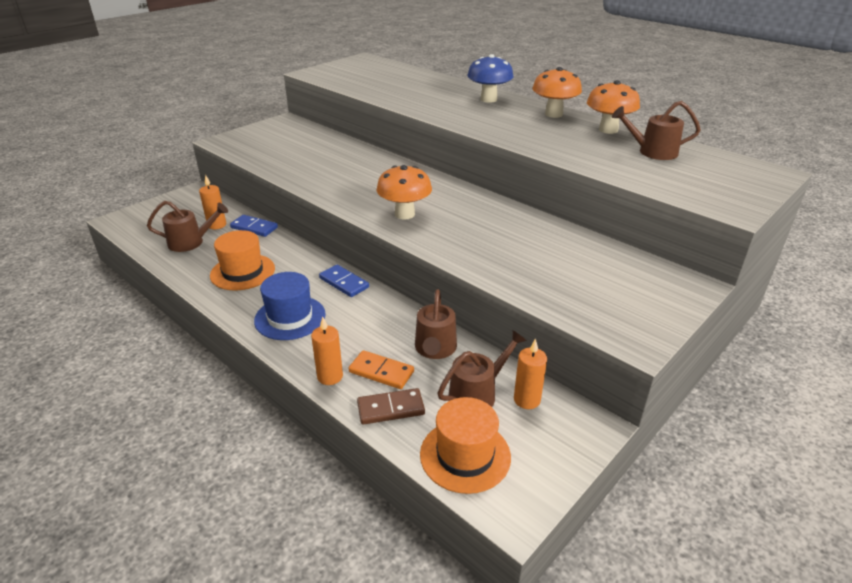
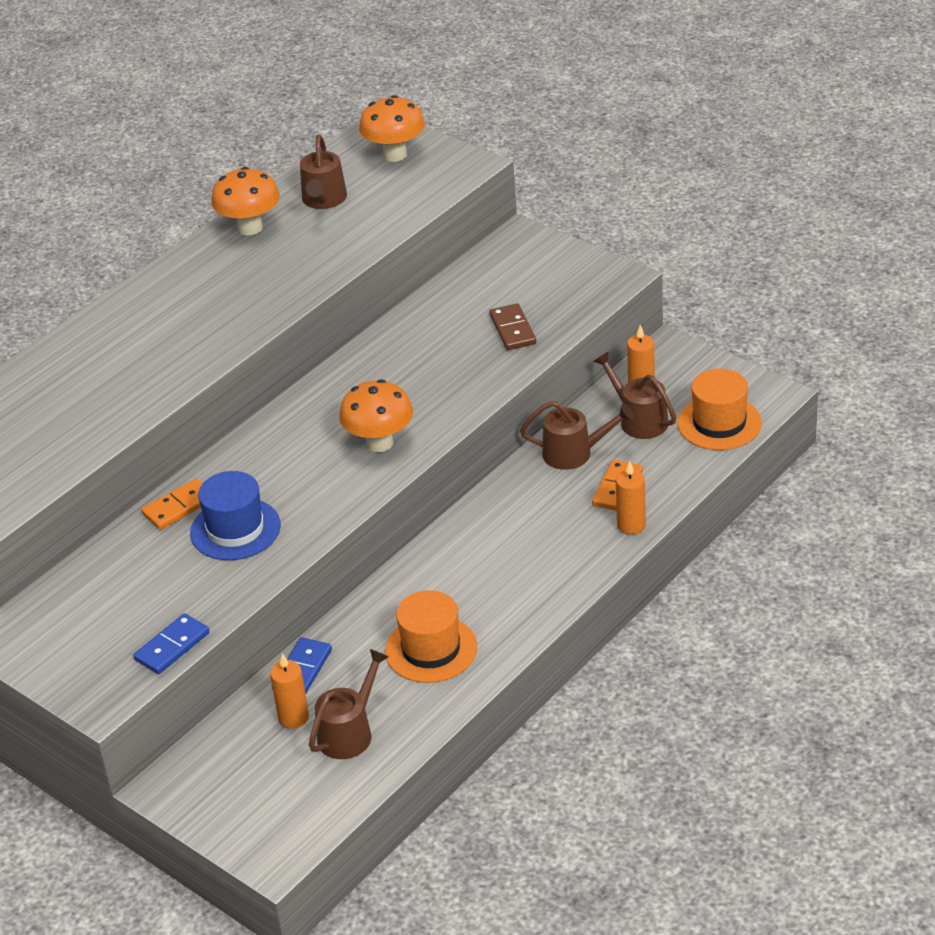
camera: 90 degrees left, 5 degrees up
brown watering can [147,201,228,252] -> brown watering can turned 45 degrees clockwise [309,649,389,759]
blue hat [254,272,326,340] -> blue hat moved to [190,471,281,560]
blue domino [319,265,369,297] -> blue domino moved to [133,613,210,674]
brown domino [357,388,425,425] -> brown domino moved to [489,303,536,350]
blue mushroom [467,54,513,103] -> none
orange mushroom [532,67,582,118] -> orange mushroom moved to [359,95,425,162]
none -> orange domino [141,478,203,530]

